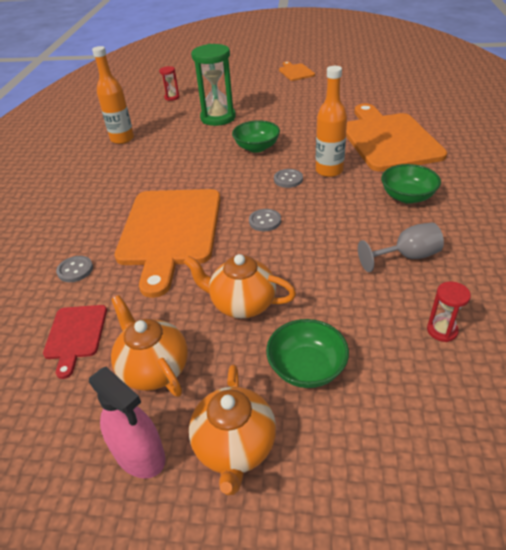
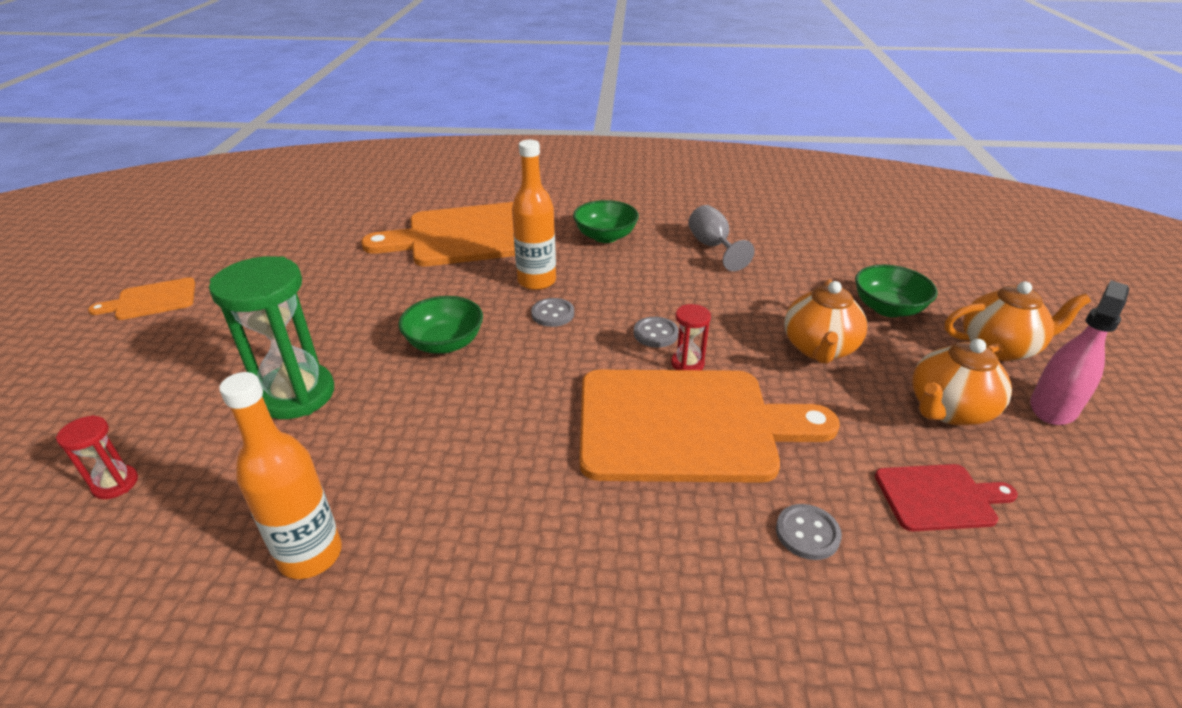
camera: 95 degrees left, 5 degrees down
red hourglass [427,282,471,342] -> red hourglass moved to [671,304,711,370]

